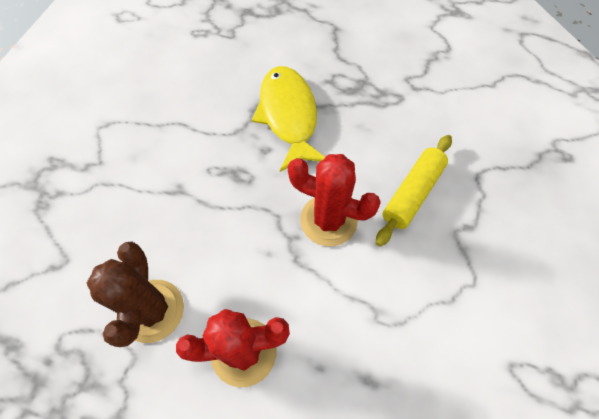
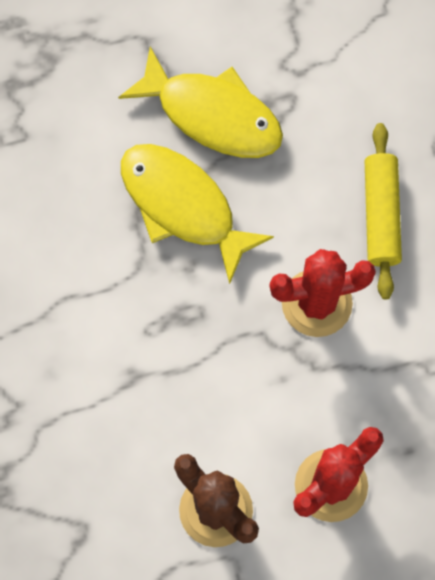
camera: 35 degrees left, 10 degrees up
none -> yellow fish [118,46,283,158]

